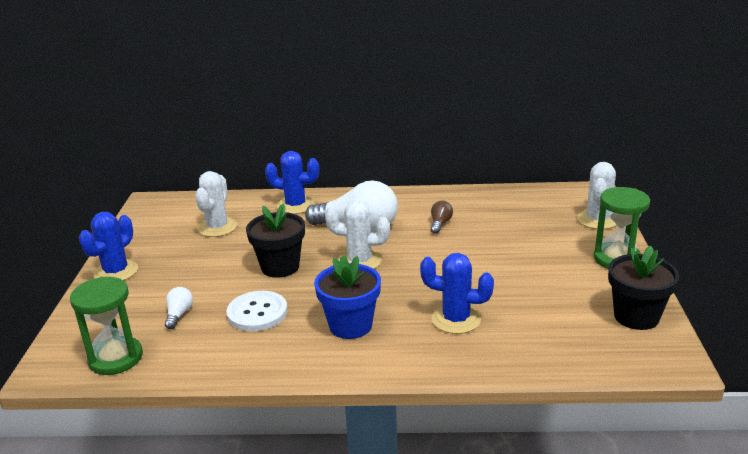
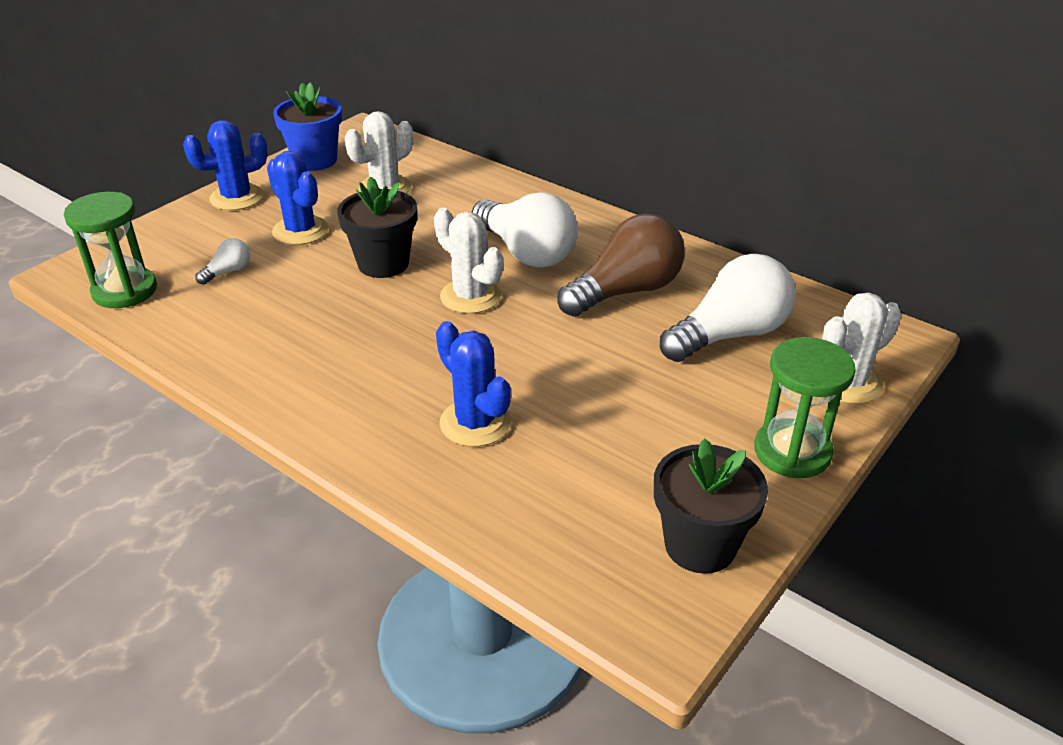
camera: 35 degrees right, 10 degrees up
white button [226,291,288,331] -> none
blue cactus [265,151,319,214] -> blue cactus moved to [267,151,329,245]
blue flower pot [314,255,381,339] -> blue flower pot moved to [273,82,342,171]
brown light bulb [431,201,453,234] -> brown light bulb [557,214,685,317], size x2.29
none -> white light bulb [660,254,796,362]

